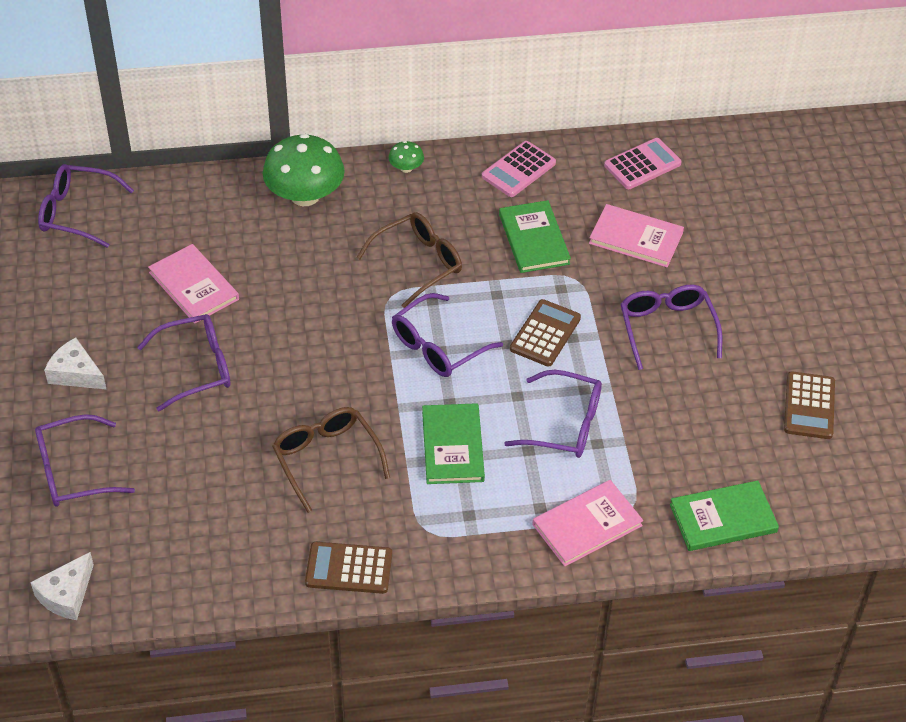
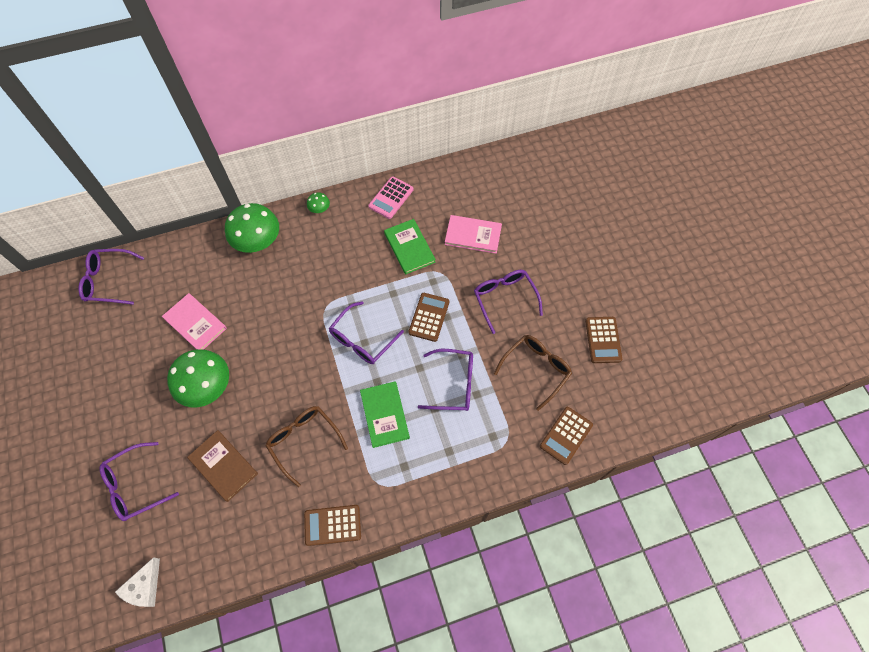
camera: 10 degrees left, 15 degrees up
white cheese [44,338,107,390] -> none
purple glasses [137,314,231,412] -> green mushroom [167,349,229,407]
brown glasses [356,212,462,308] -> brown glasses moved to [494,335,572,411]
pink book [532,480,643,567] -> none
pink calculator [604,138,682,189] -> none
green book [670,480,779,551] -> brown calculator [540,407,593,465]
none -> brown book [187,430,258,502]

